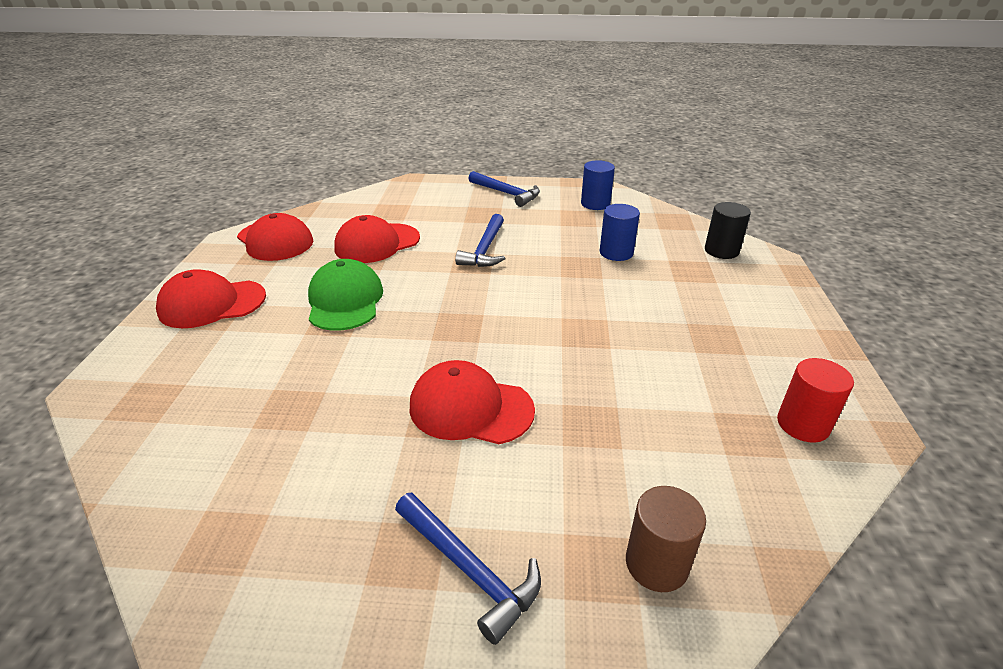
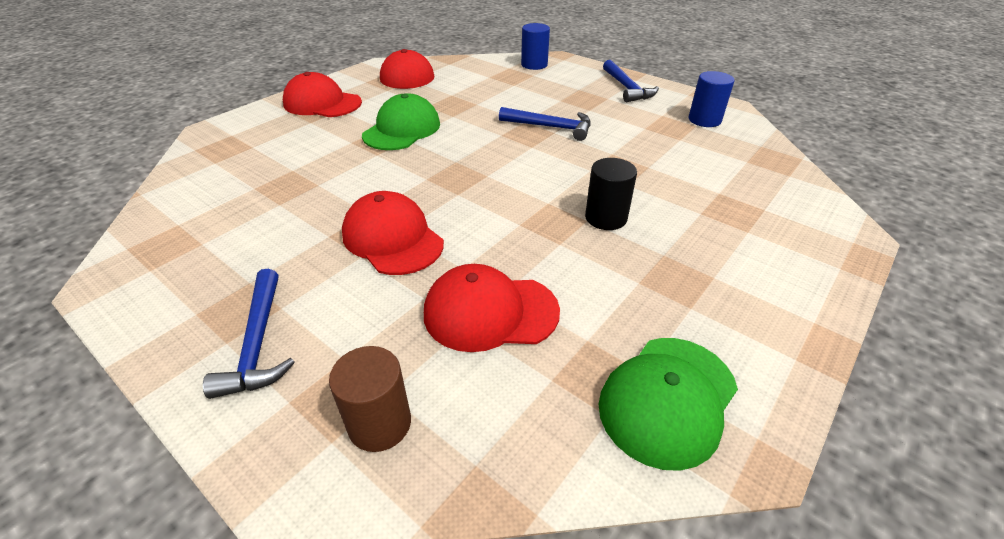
camera: 35 degrees right, 5 degrees up
red cap [334,215,420,263] -> red cap moved to [424,264,560,352]
blue hammer [455,214,505,267] -> blue hammer turned 120 degrees counterclockwise [499,107,591,141]
blue cylinder [600,204,640,261] -> blue cylinder moved to [521,23,550,70]
black cylinder [705,202,751,259] -> black cylinder moved to [585,158,637,230]
red cylinder [777,358,854,443] -> green cap [599,338,738,471]

